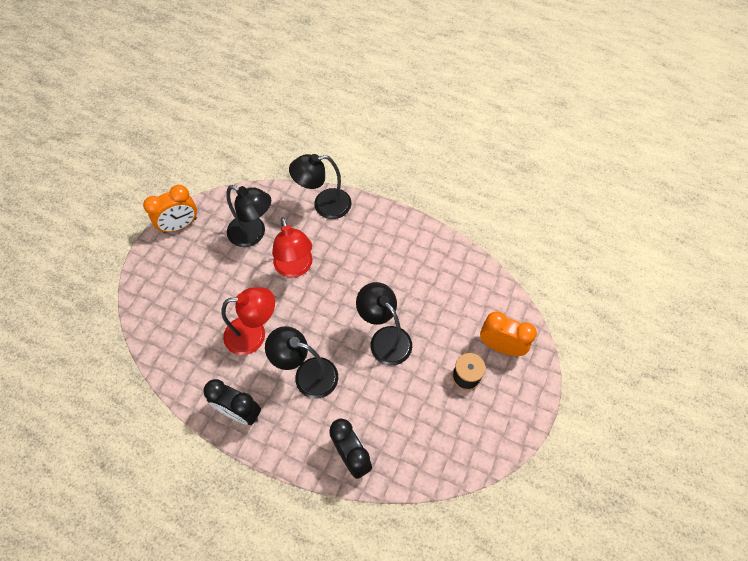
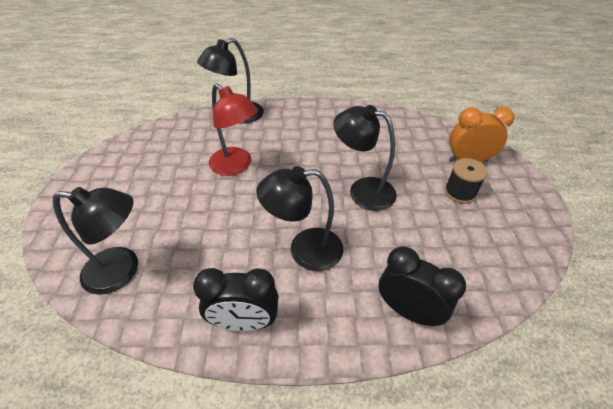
camera: 25 degrees left, 15 degrees down
orange clock [143,185,197,234] -> none
red lamp [221,287,275,355] -> none
black lamp [226,185,271,247] -> black lamp moved to [53,187,138,295]

